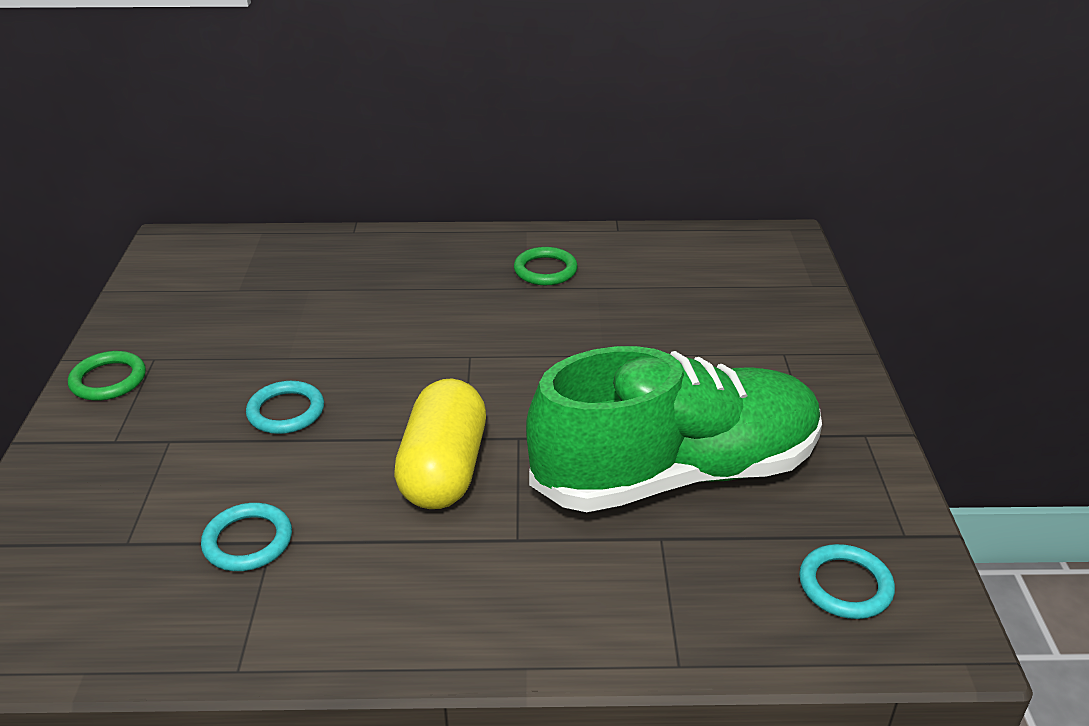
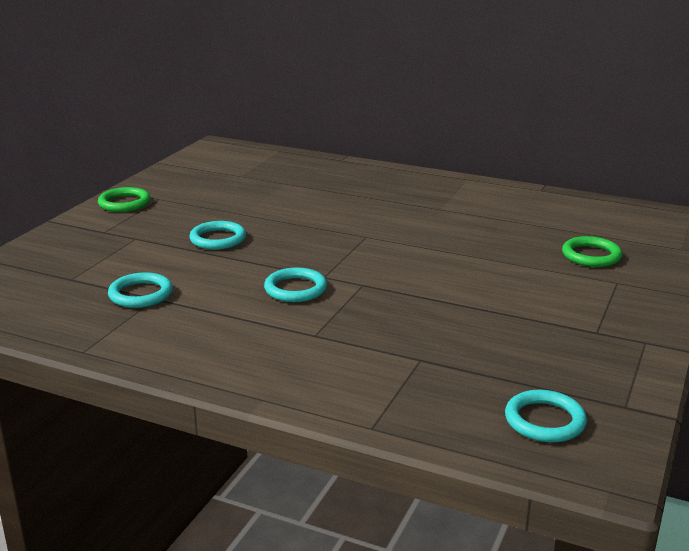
camera: 25 degrees right, 10 degrees down
yellow capsule [394,379,486,509] -> turquoise ring [264,268,327,302]
green ring [514,247,578,285] -> green ring moved to [562,236,622,267]
green shoe [526,346,822,512] -> none

